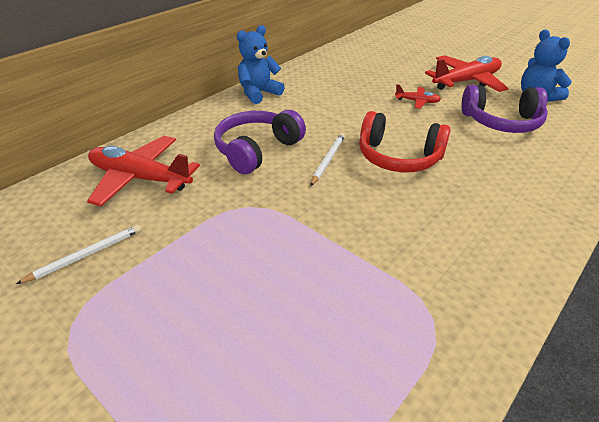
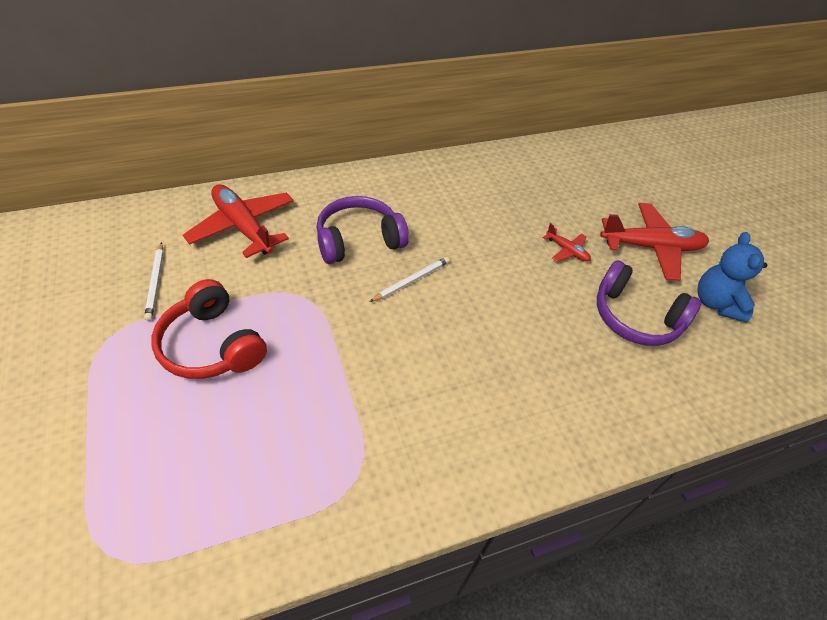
camera: 25 degrees right, 10 degrees up
white pencil [16,225,141,284] -> white pencil turned 90 degrees clockwise [144,242,164,321]
blue teddy bear [237,25,285,104] -> none
red headphones [359,111,451,172] -> red headphones moved to [151,279,267,379]

